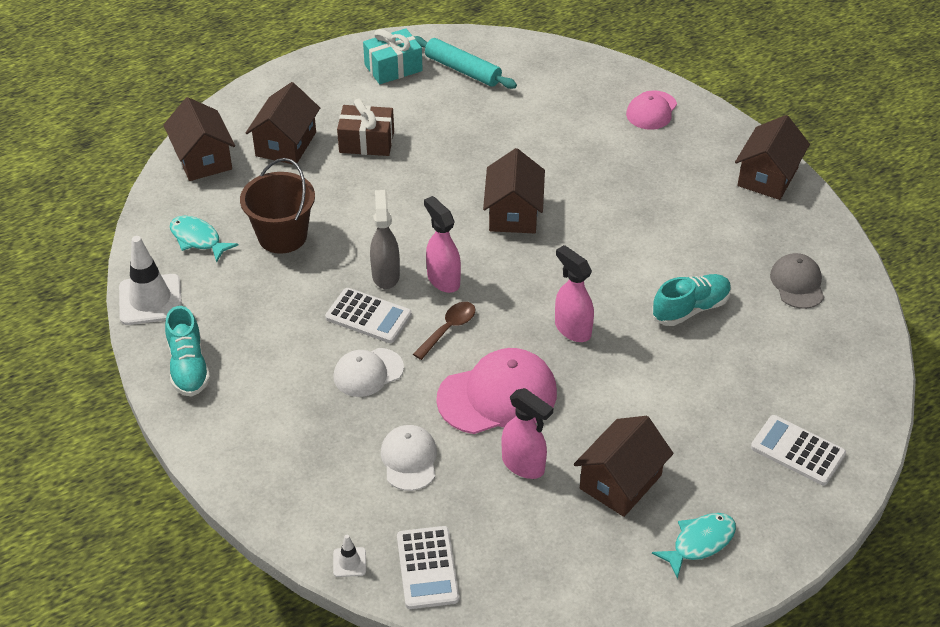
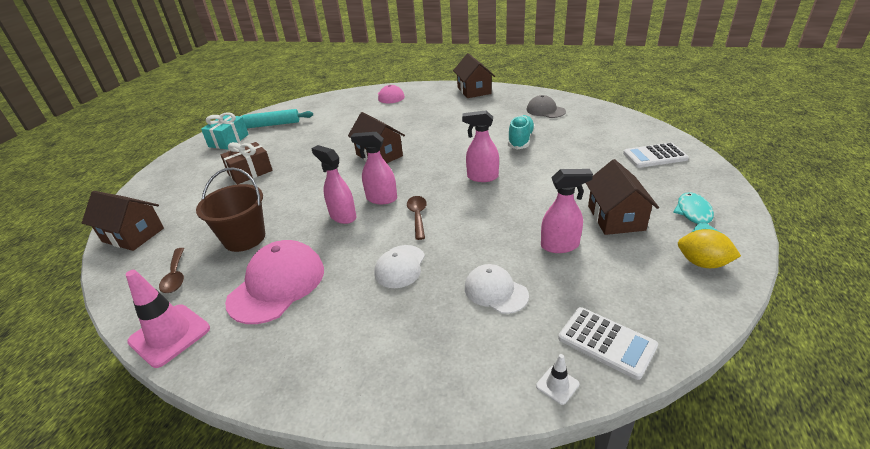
camera: 40 degrees left, 10 degrees down
white traffic cone [119,236,182,325] -> pink traffic cone [126,270,210,368]
turquoise shoe [165,306,210,397] -> none
turquoise fish [170,216,238,263] -> brown spoon [159,248,184,293]
brown house [246,82,320,164] -> none
white calculator [325,288,412,343] -> none
grey spray bottle [370,190,400,289] -> pink spray bottle [311,145,356,224]
pink cap [436,348,557,434] -> pink cap moved to [225,240,324,324]
none -> yellow lemon [678,229,741,268]

